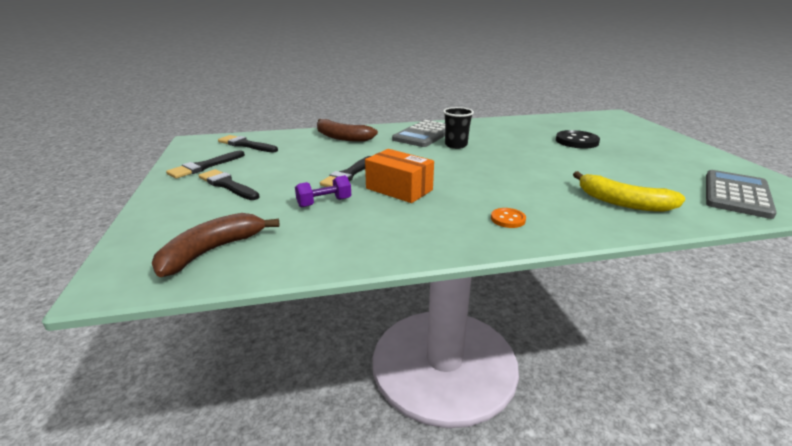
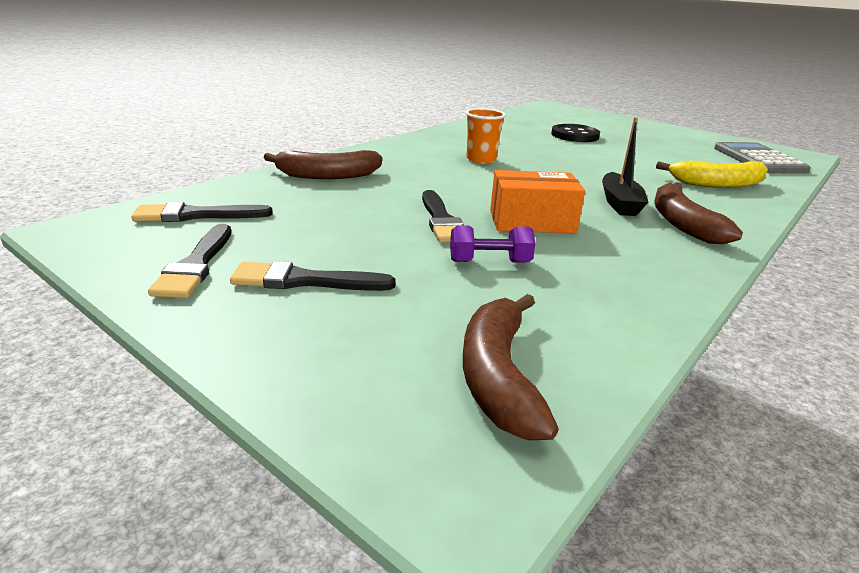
camera: 40 degrees left, 0 degrees up
purple dumbbell [295,175,351,207] -> purple dumbbell turned 60 degrees clockwise [450,225,536,263]
grey calculator [392,120,445,147] -> none
black cup [443,107,474,149] -> orange cup [465,108,506,164]
orange button [491,208,526,228] -> brown banana [654,183,743,244]
none -> black boat [602,117,648,216]

